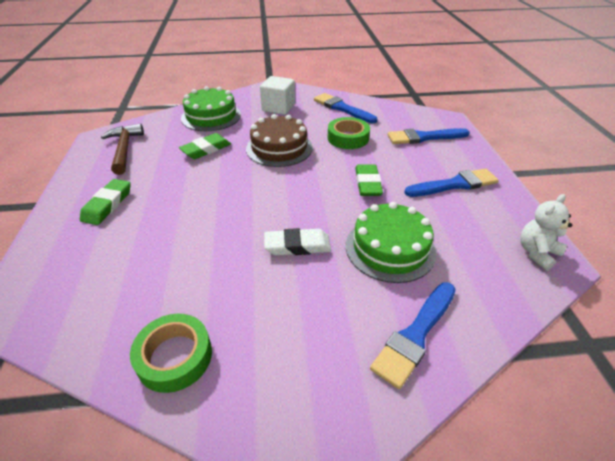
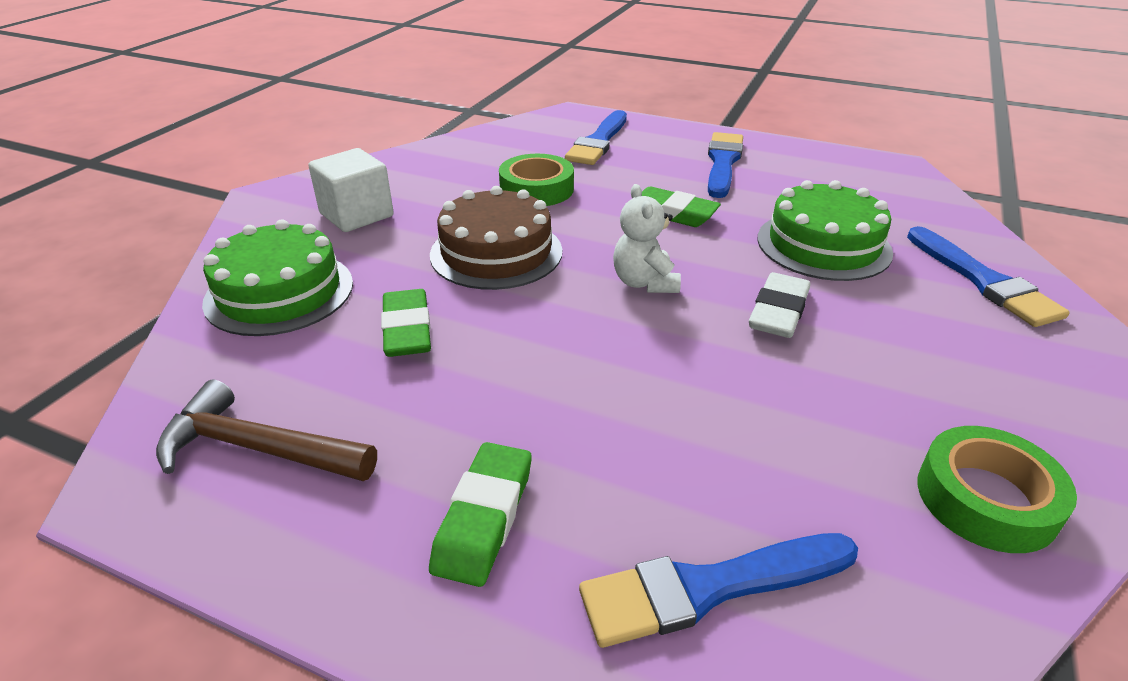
camera: 60 degrees left, 5 degrees down
green eraser [80,179,131,225] -> green eraser turned 60 degrees clockwise [429,442,532,587]
blue brush [314,93,377,123] -> blue brush moved to [579,533,858,648]
white teddy bear [520,194,572,270] -> white teddy bear moved to [613,184,681,293]

